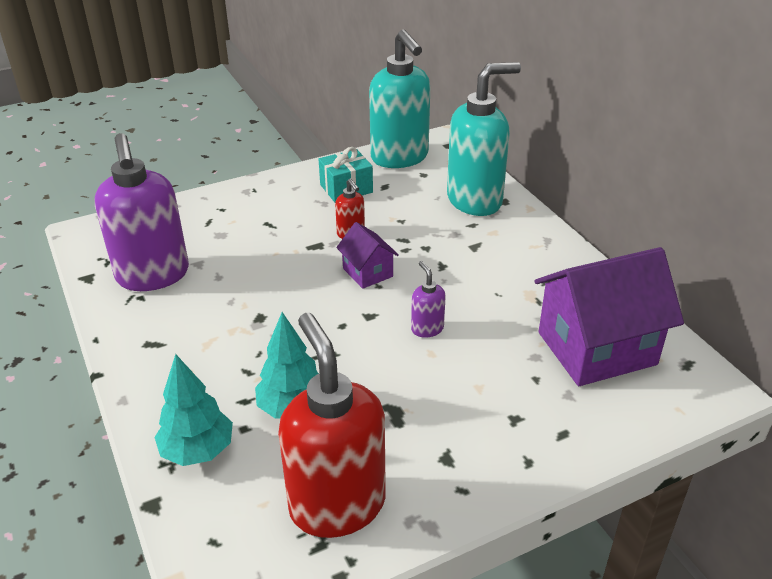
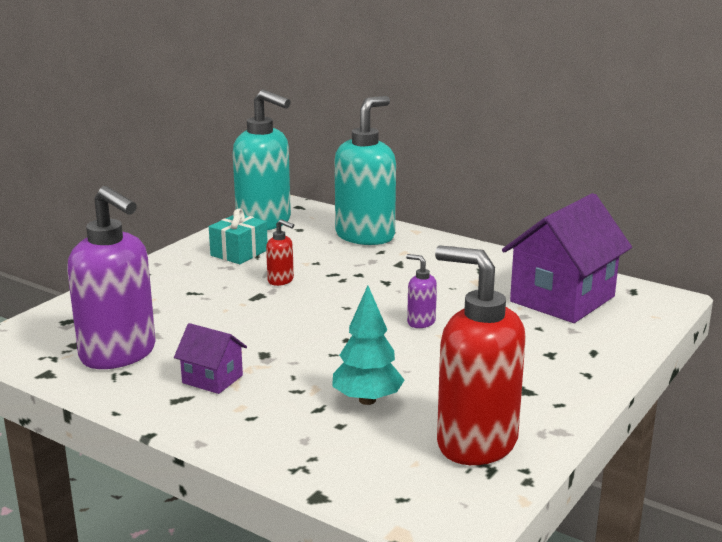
camera: 30 degrees left, 15 degrees down
turquoise tree [154,354,233,466] -> none
purple house [336,222,399,289] -> purple house moved to [174,323,247,394]

